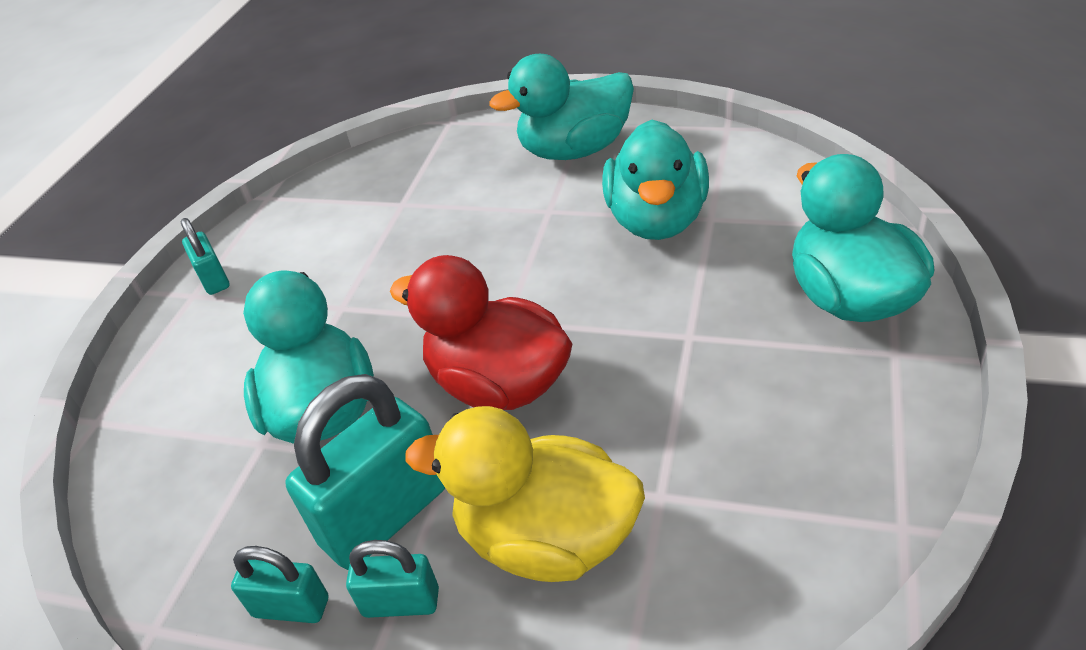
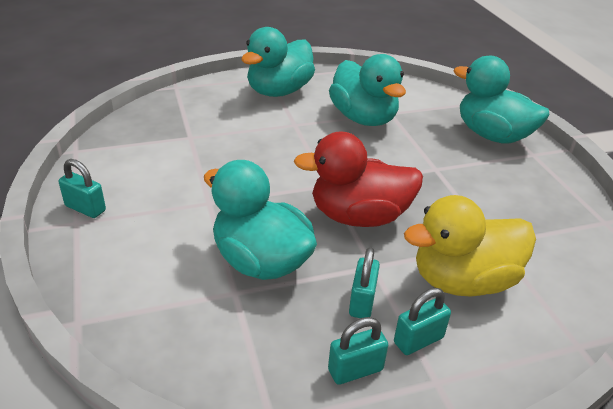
camera: 40 degrees left, 5 degrees down
turquoise padlock [285,374,445,570] -> turquoise padlock [349,247,380,318], size x0.53

